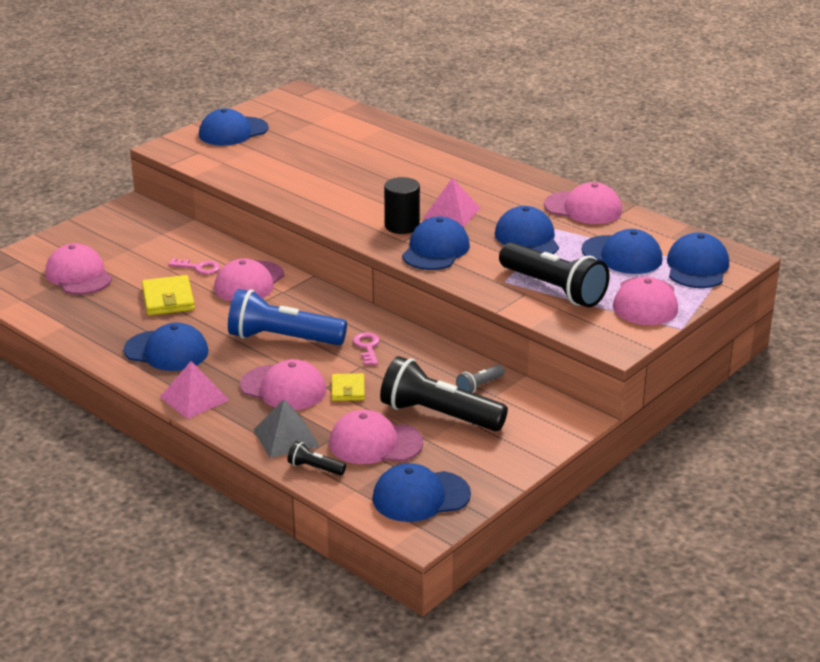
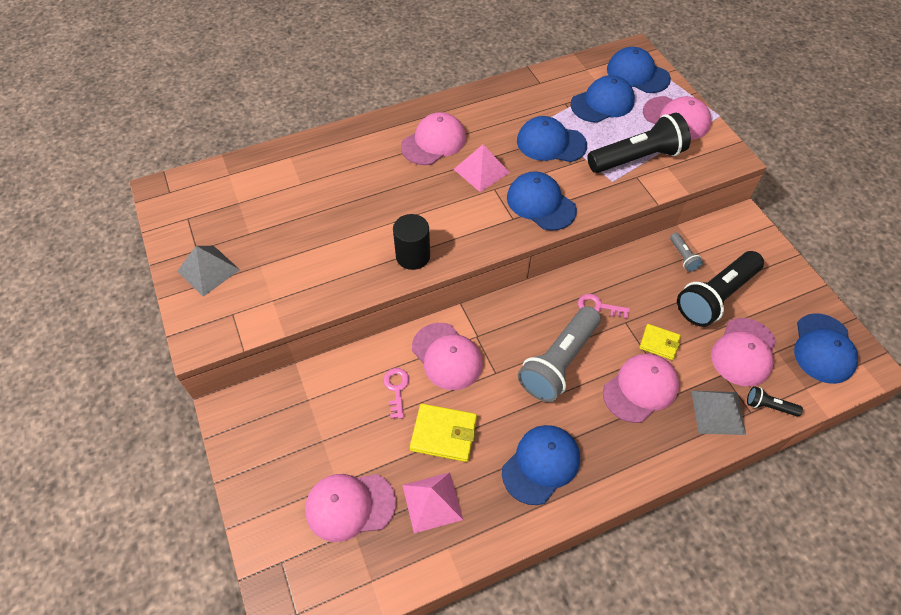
camera: 65 degrees left, 25 degrees up
pink pyramid [160,361,229,419] -> pink pyramid moved to [402,472,463,533]
pink key [168,258,221,275] -> pink key turned 45 degrees counterclockwise [383,368,409,419]
blue cap [199,108,269,146] -> grey pyramid [177,246,240,297]
blue flashlight [228,289,347,345] -> grey flashlight [518,306,601,402]
black flashlight [288,441,346,476] -> black flashlight turned 60 degrees clockwise [747,386,803,417]
black cylinder [384,177,420,234] -> black cylinder moved to [393,214,430,270]
pink cap [544,182,622,224] -> pink cap moved to [401,112,466,165]

